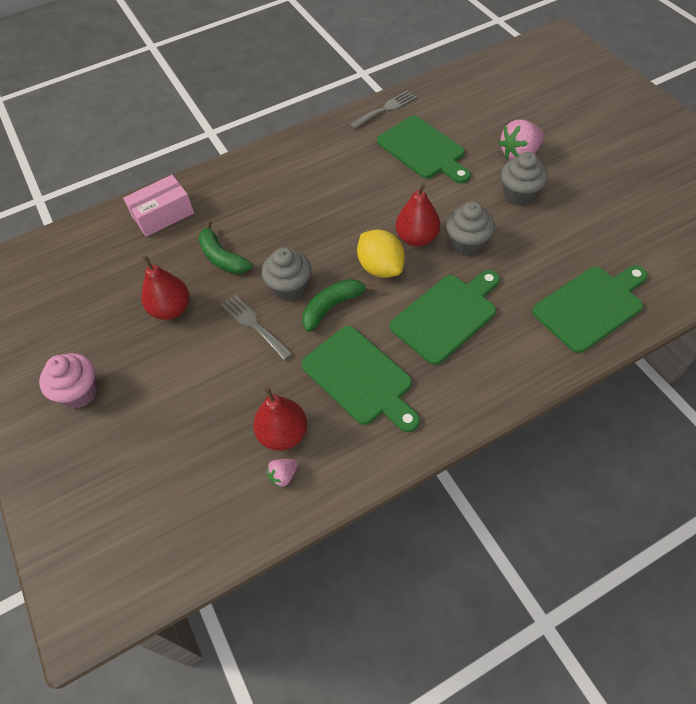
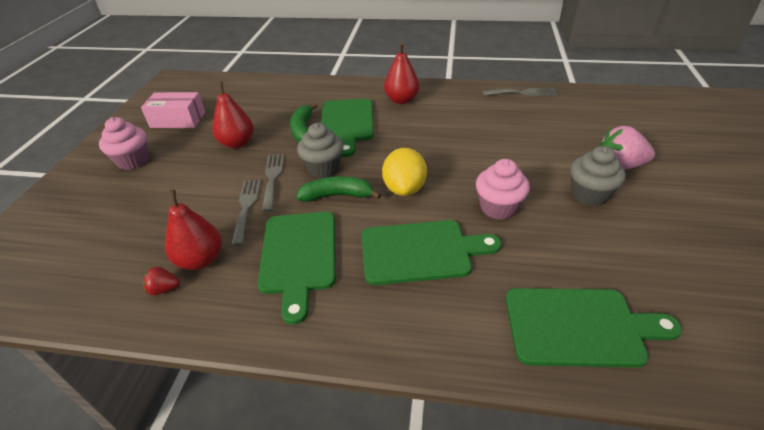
camera: 35 degrees right, 15 degrees down
pink box [123,175,194,237] -> pink box moved to [141,92,205,128]
pink strawberry [267,459,298,488] -> red strawberry [143,267,180,296]
green cutting board [377,116,471,184] -> green cutting board moved to [321,99,374,157]
red pear [396,183,440,247] -> red pear moved to [384,42,420,104]
grey cupcake [446,202,495,256] -> pink cupcake [476,159,530,220]
none -> grey fork [231,179,261,246]

